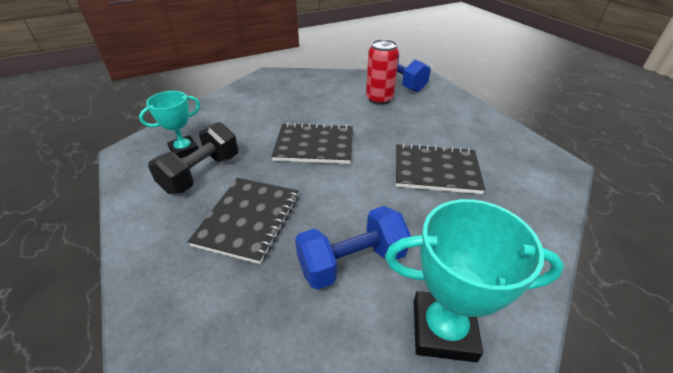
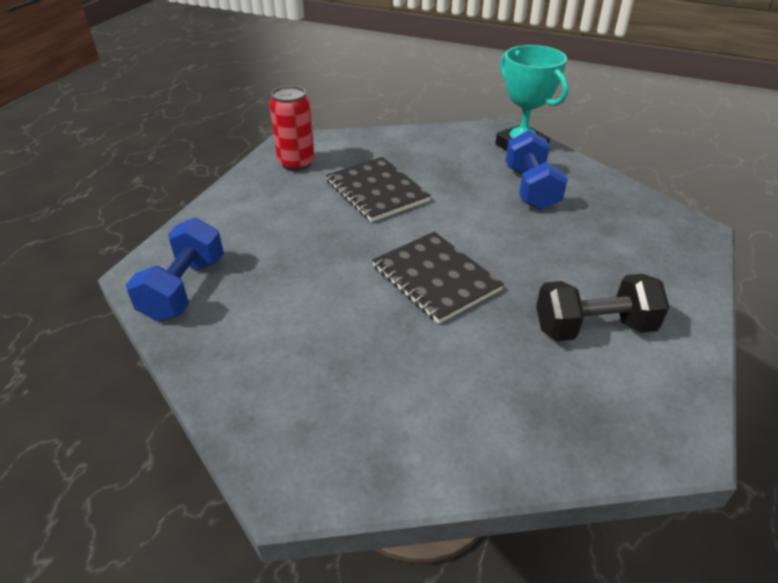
camera: 130 degrees left, 0 degrees up
turquoise trophy [139,91,200,159] -> none
black notebook [188,178,299,264] -> none
blue dumbbell [295,206,411,290] -> blue dumbbell turned 60 degrees clockwise [506,130,568,211]
red can [366,39,399,105] -> red can moved to [270,86,315,171]

